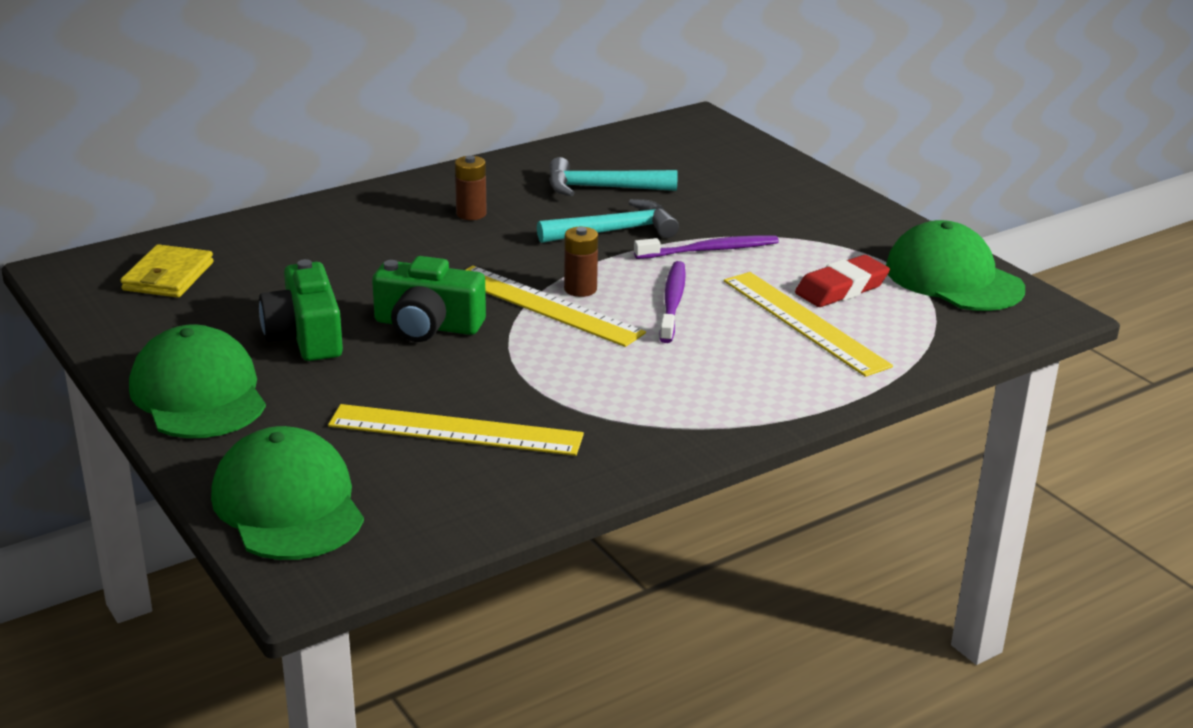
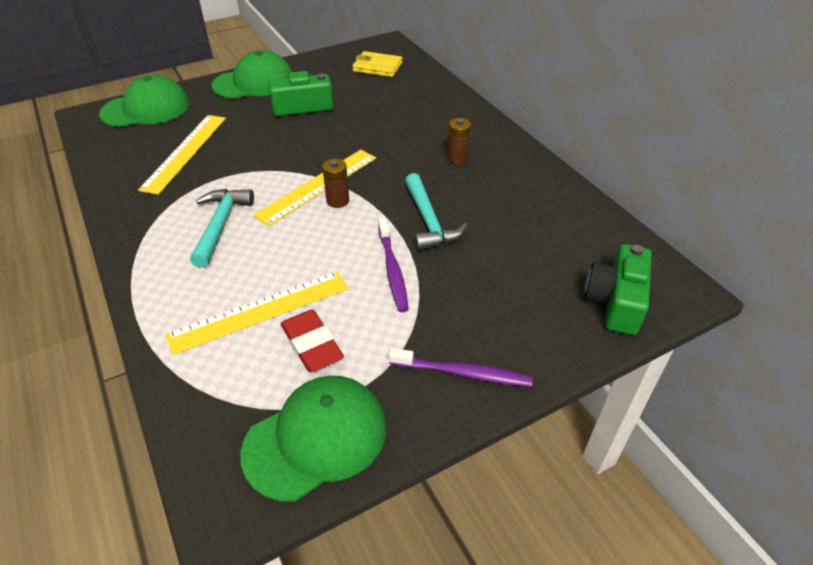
camera: 95 degrees right, 15 degrees up
green camera [372,256,486,342] -> green camera moved to [584,244,652,335]
turquoise hammer [549,157,678,196] -> turquoise hammer moved to [190,189,254,268]
purple toothbrush [659,261,686,343] -> purple toothbrush moved to [389,348,533,387]

